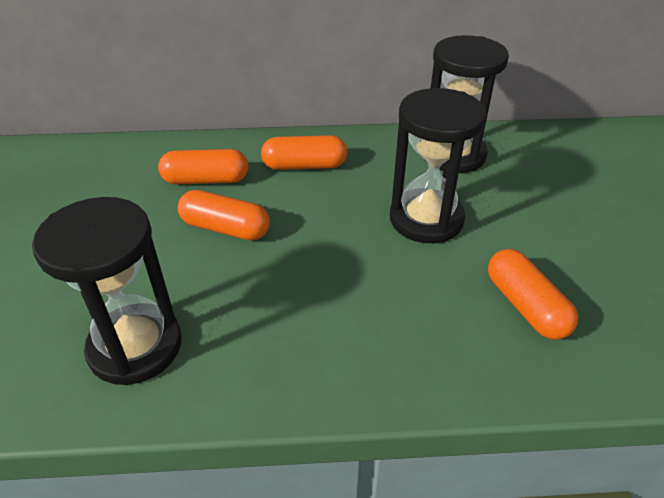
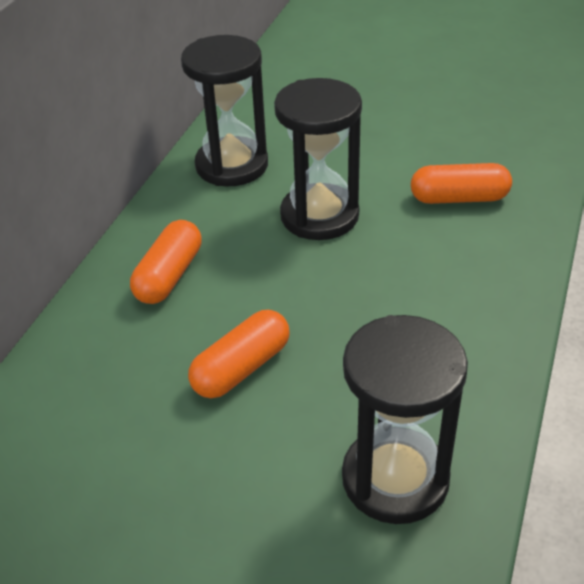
camera: 65 degrees left, 0 degrees up
orange capsule [158,149,249,185] -> none

